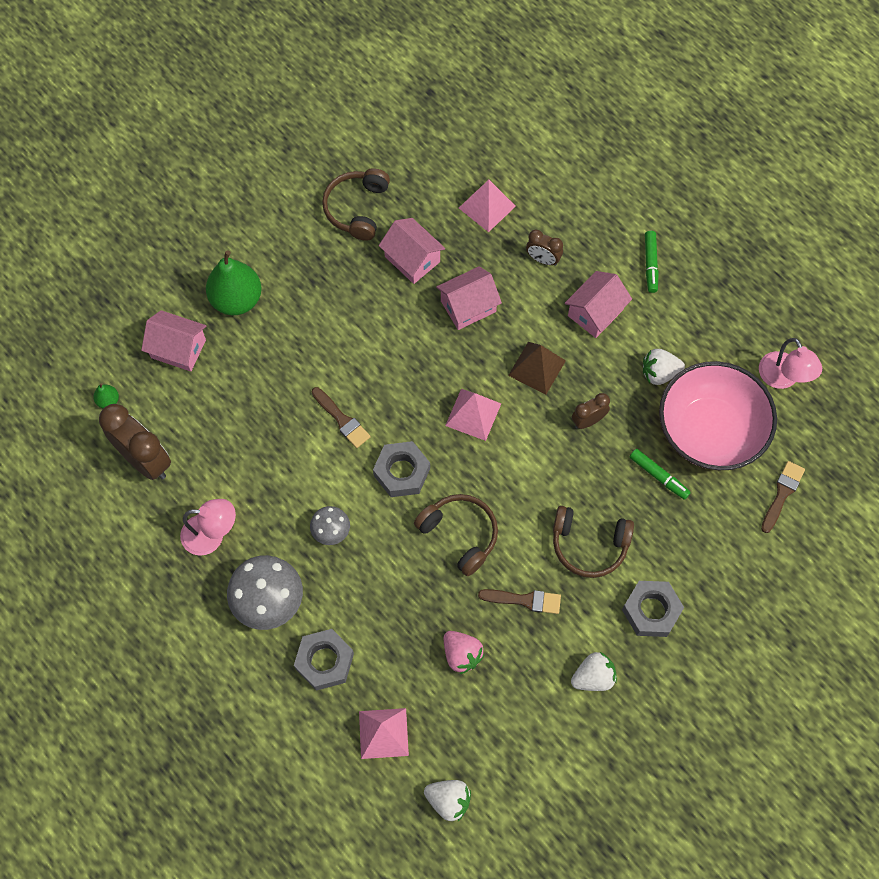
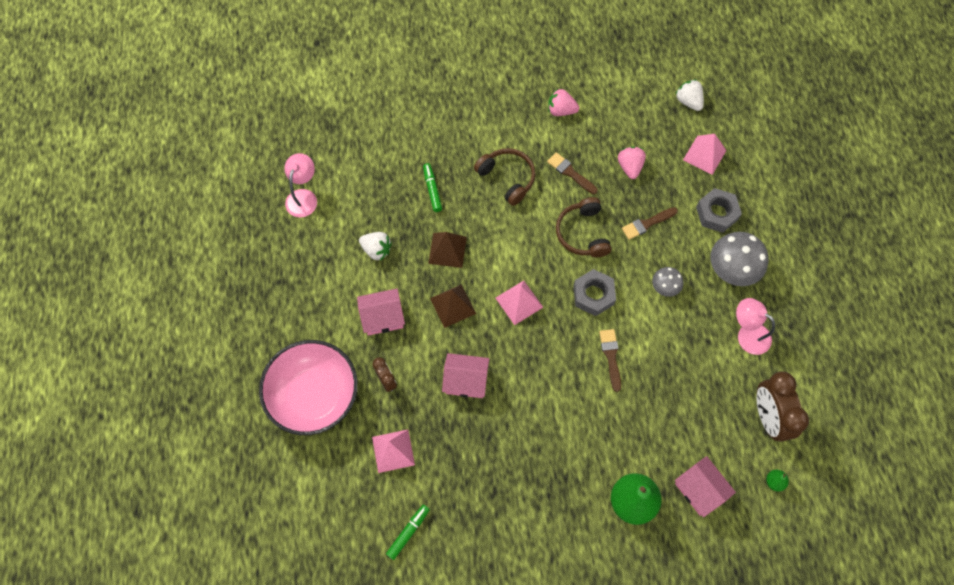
camera: 145 degrees left, 0 degrees up
brown headphones [322,168,390,241] -> none
pink house [379,218,446,284] -> none
white strawberry [571,652,617,691] -> pink strawberry [548,88,579,116]
brown clock [572,393,610,429] -> brown pyramid [428,232,467,268]
grey nut [622,581,684,637] -> none
green marker [645,231,659,293] -> green marker moved to [386,505,430,560]
pink bowl [659,361,777,470] -> pink bowl moved to [259,340,358,435]
brown brush [761,461,805,533] -> brown brush moved to [622,207,678,240]

